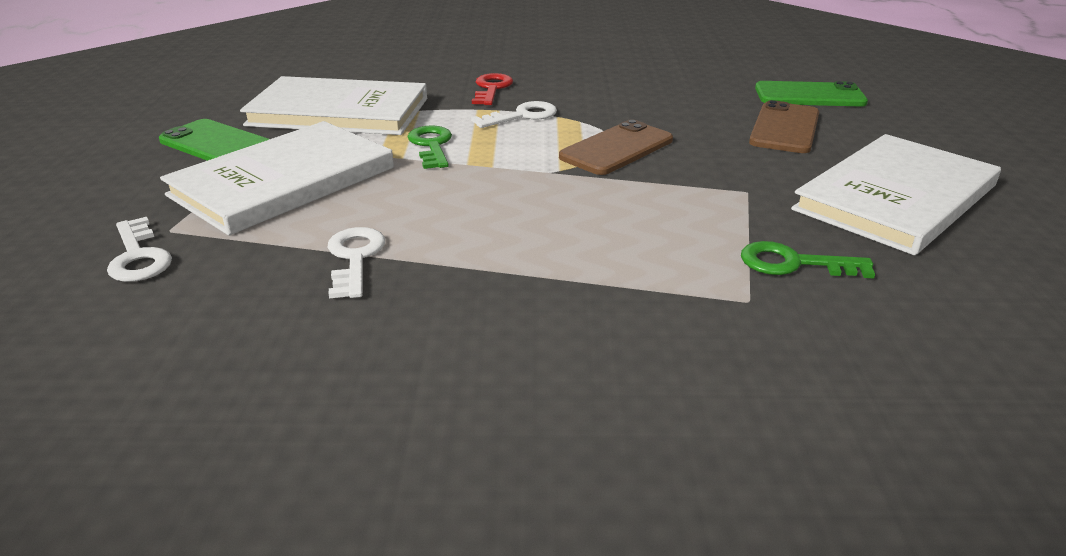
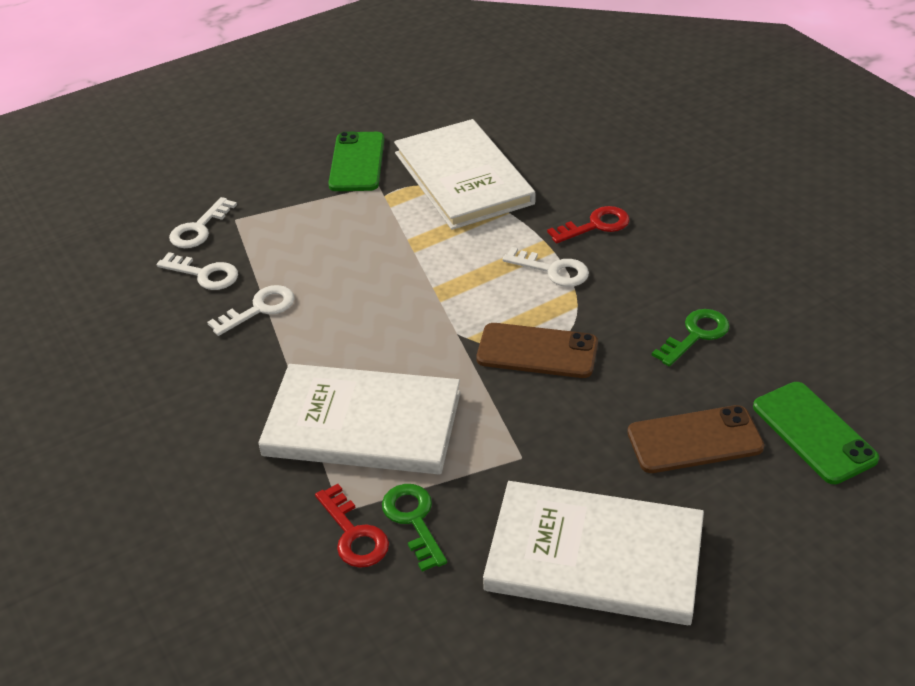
camera: 60 degrees right, 10 degrees up
white book [160,121,394,235] -> white book moved to [258,364,461,474]
green key [407,125,452,169] -> green key moved to [652,309,730,366]
none -> white key [157,252,238,290]
none -> red key [315,484,389,568]

